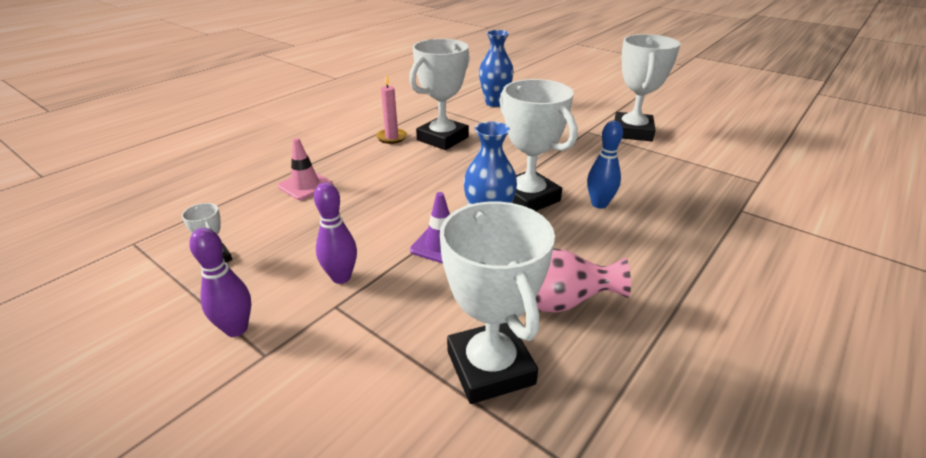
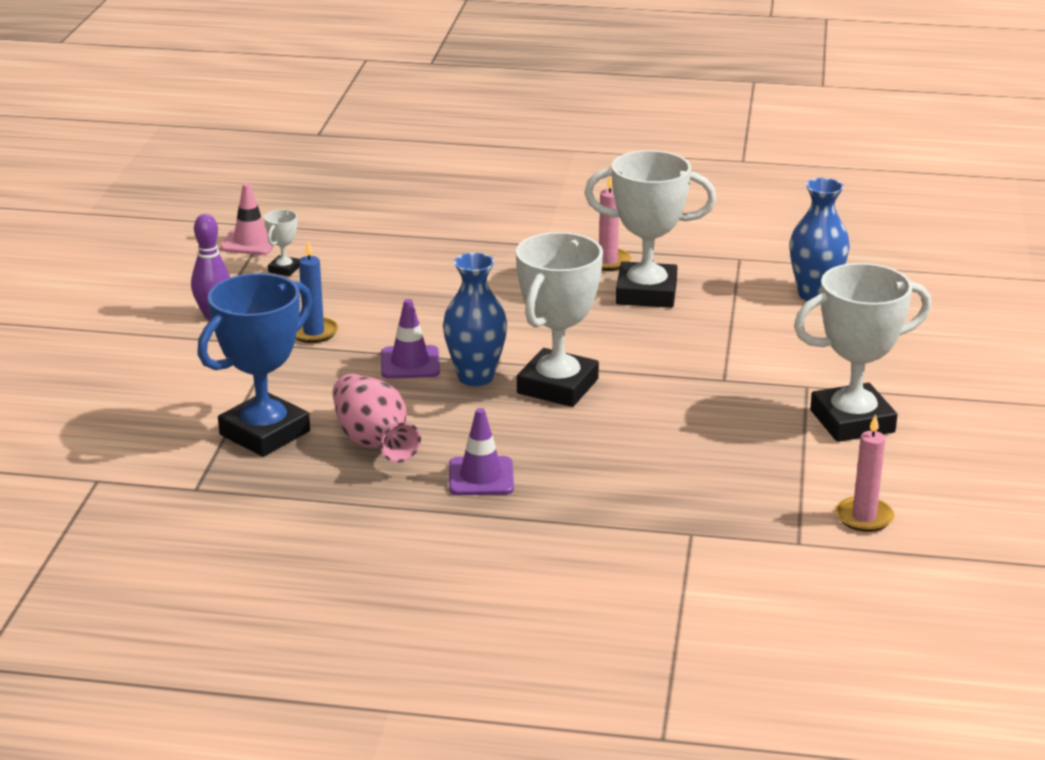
camera: 60 degrees right, 5 degrees down
pink traffic cone [278,138,333,200] -> pink traffic cone moved to [220,183,275,255]
purple bowling pin [314,182,357,284] -> blue candle [296,241,338,343]
white trophy [440,202,555,404] -> blue trophy [197,273,312,457]
blue bowling pin [587,121,623,209] -> none
none -> purple traffic cone [449,408,514,495]
none -> pink candle [835,414,894,532]

